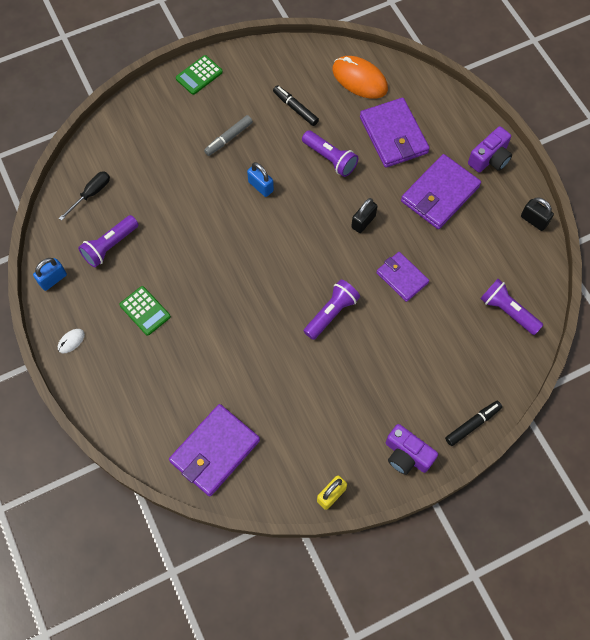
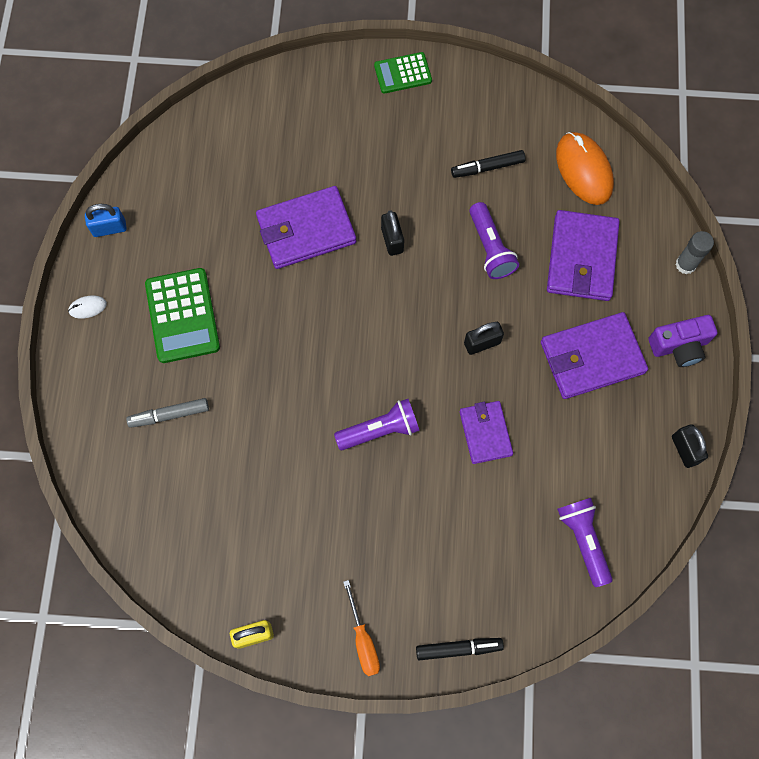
camera: 30 degrees right, 5 degrees up
black screwdriver [59,171,110,221] -> none
purple flashlight [78,215,139,267] -> none
green calculator [119,286,171,336] -> green calculator [145,268,220,363], size x1.60
purple wallet [169,404,260,497] -> purple wallet moved to [256,186,356,269]
grey marker [204,115,253,156] -> grey marker moved to [126,398,209,428]
blue padlock [247,162,274,197] -> black padlock [381,210,404,256]
black marker [273,85,319,126] -> black marker turned 90 degrees counterclockwise [451,150,526,178]
purple camera [385,424,438,475] -> orange screwdriver [343,580,380,676]
none -> grey glue stick [675,231,714,274]

